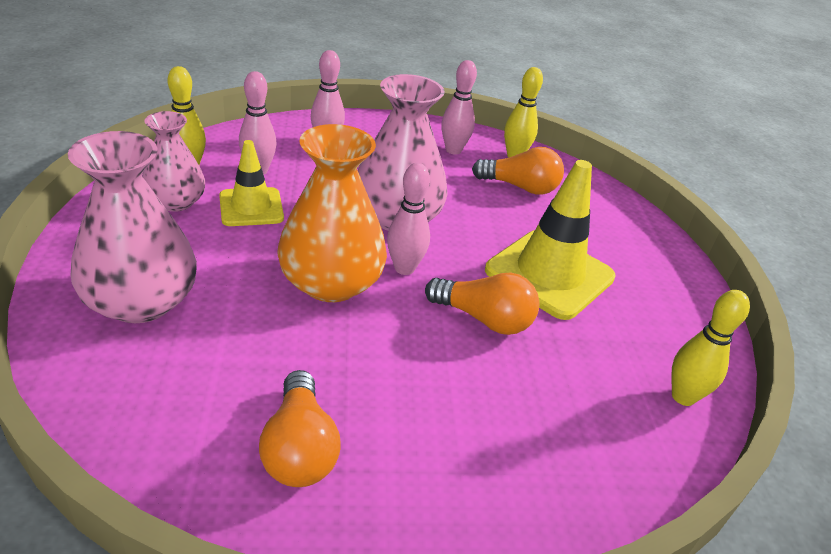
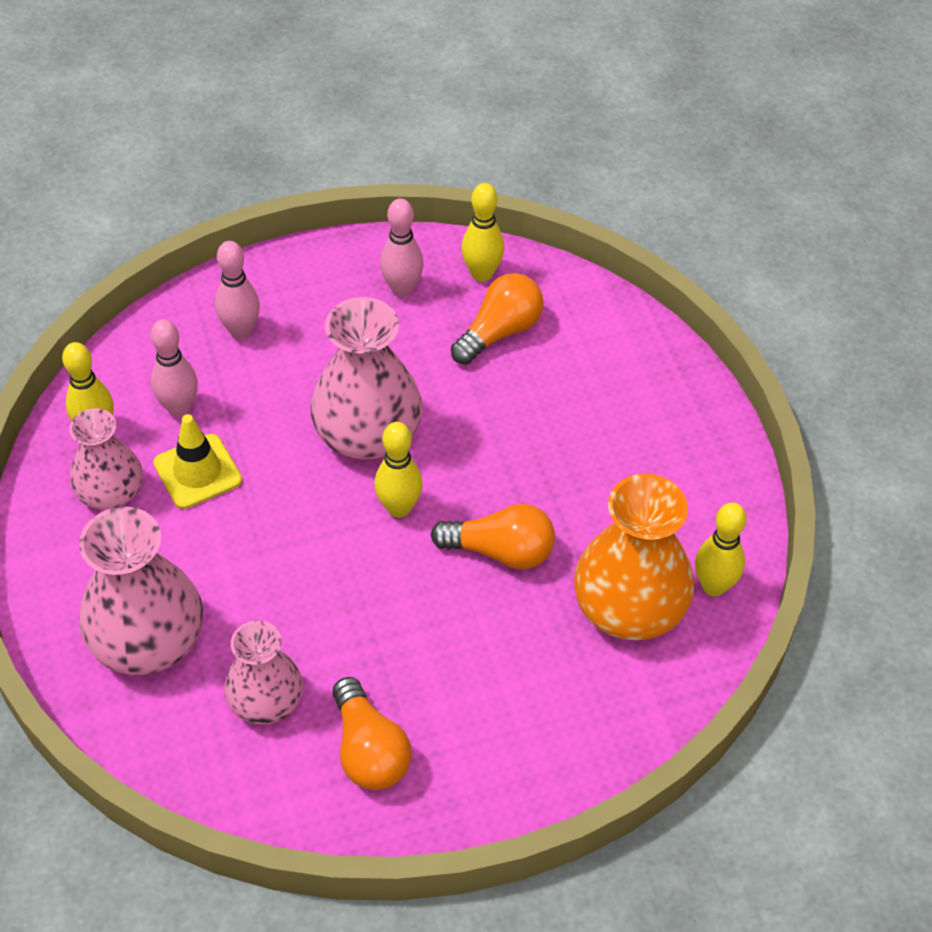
camera: 10 degrees left, 15 degrees up
orange vase [277,124,387,302] -> orange vase moved to [574,474,694,640]
pink bowling pin [387,163,430,275] -> yellow bowling pin [375,422,422,518]
orange light bulb [472,147,564,195] -> orange light bulb turned 45 degrees counterclockwise [451,273,544,365]
yellow traffic cone [485,160,616,320] -> none
none -> pink vase [224,620,303,725]

